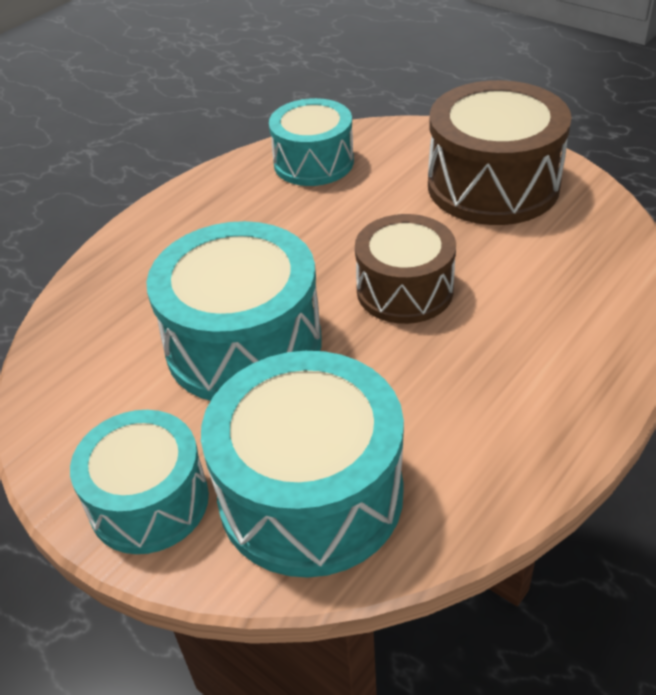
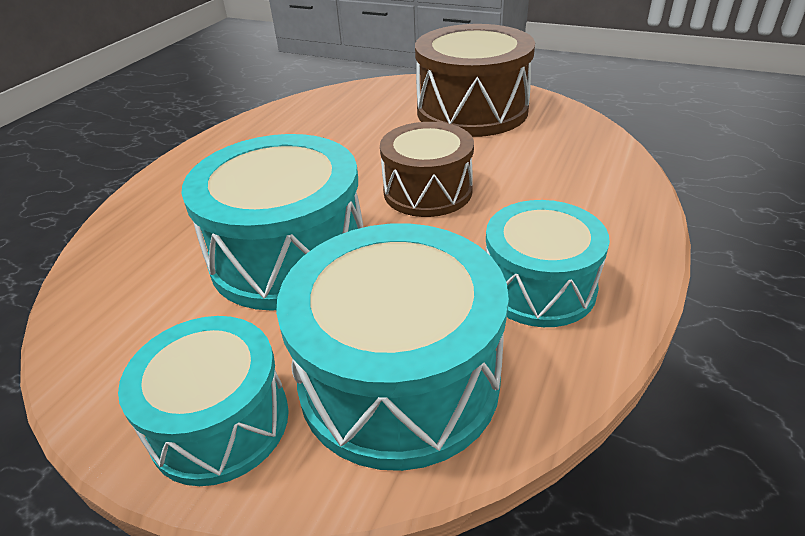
camera: 15 degrees left, 5 degrees down
turquoise drum [269,98,354,186] -> turquoise drum moved to [485,200,610,327]

